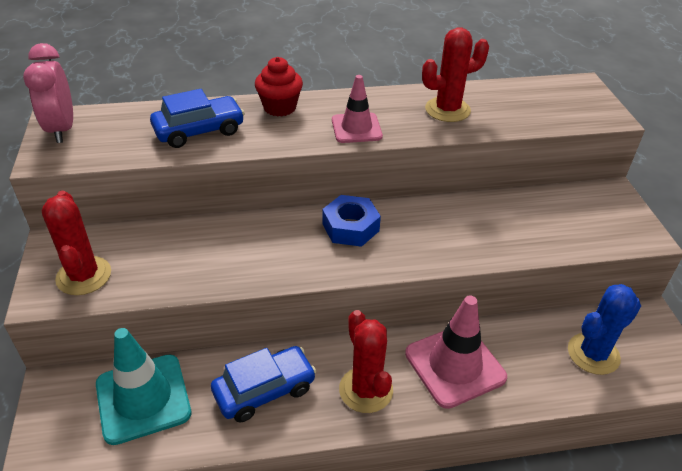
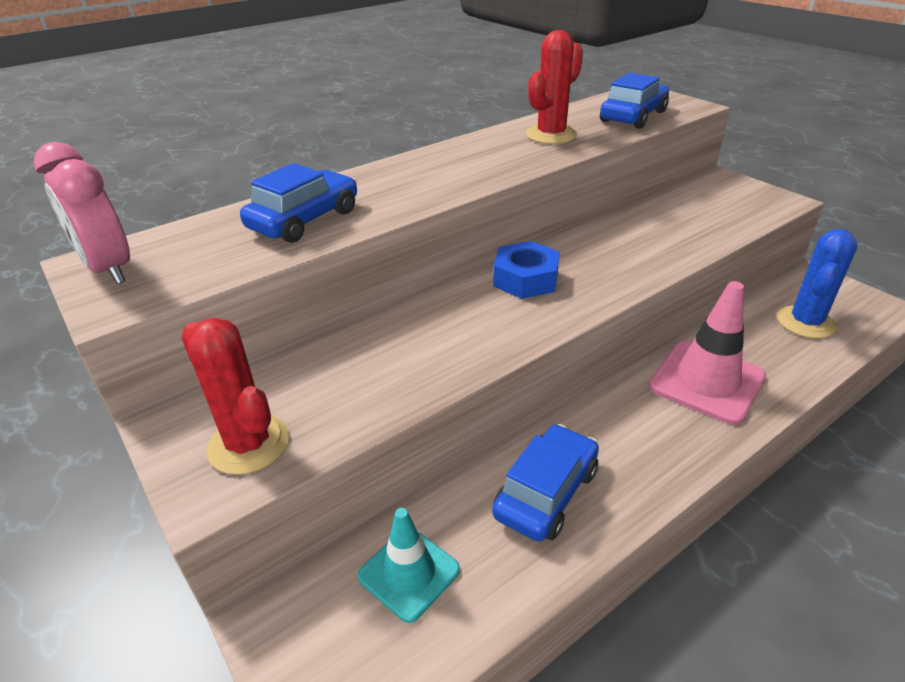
camera: 25 degrees left, 5 degrees down
turquoise traffic cone [96,328,191,445] -> turquoise traffic cone [358,508,460,623], size x0.64
red cupcake [255,57,303,117] -> none
pink traffic cone [332,75,383,143] -> none
red cactus [339,310,393,413] -> none
none -> blue car [600,73,669,129]

